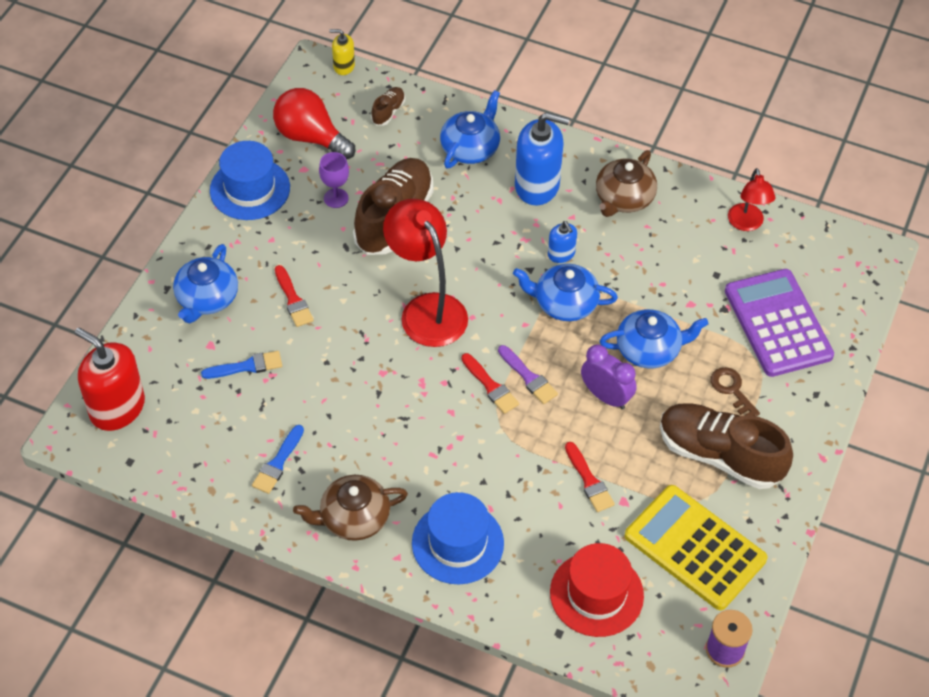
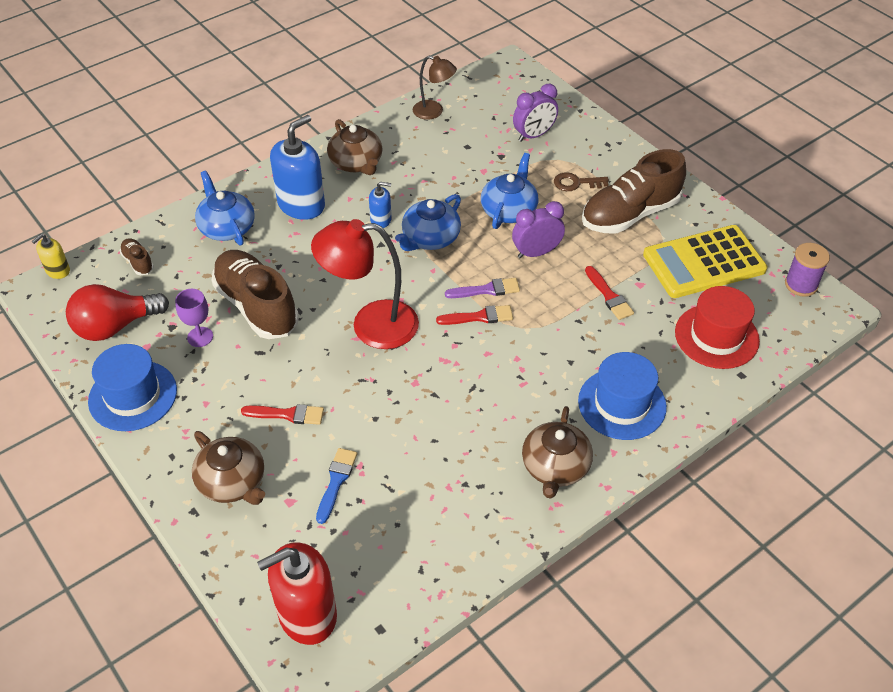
camera: 60 degrees left, 5 degrees down
blue teapot [173,244,238,324] -> brown teapot [192,431,265,505]
blue brush [252,425,304,494] -> none
red brush [565,442,615,512] -> red brush turned 60 degrees clockwise [585,266,634,320]
purple calculator [725,269,834,377] -> purple clock [513,84,558,142]
red lamp [728,168,776,231] -> brown lamp [413,56,457,120]

